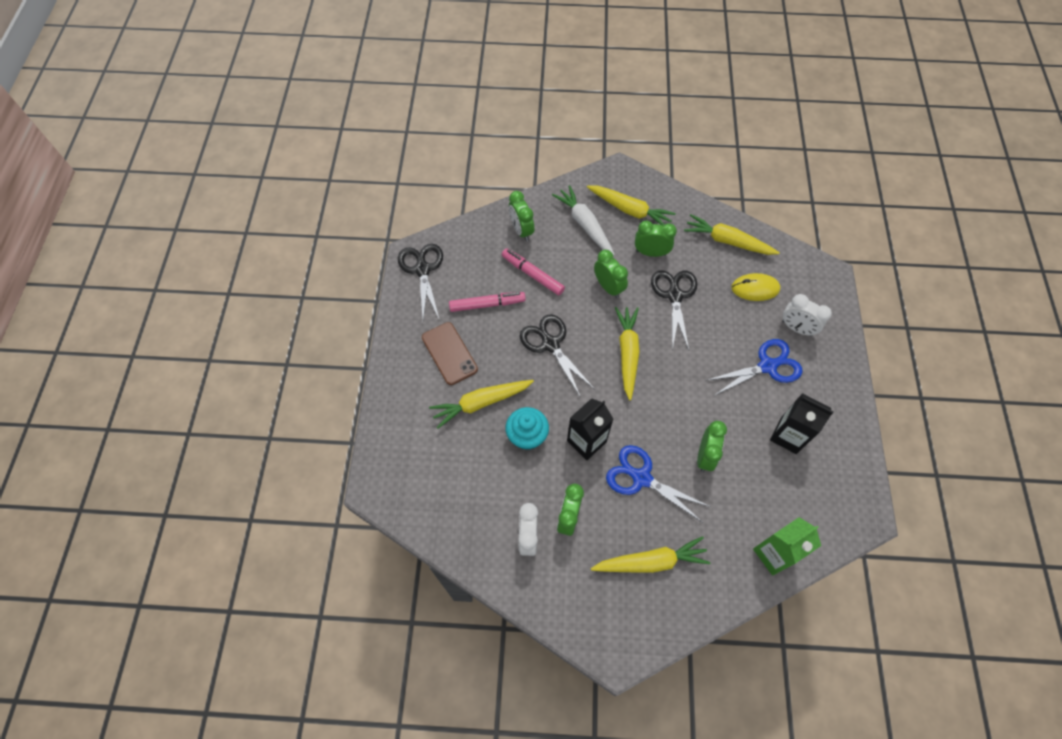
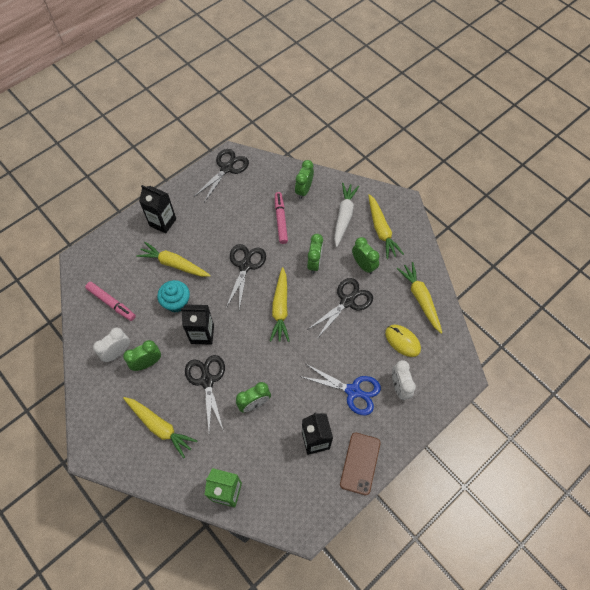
camera: 45 degrees right, 0 degrees up
brown phone [422,322,478,385] -> brown phone moved to [340,432,381,495]
pink marker [449,292,526,312] -> pink marker moved to [85,282,136,321]
blue scissors [606,445,710,523] -> black scissors [185,355,225,432]
yellow carrot [615,307,640,400] -> yellow carrot turned 135 degrees clockwise [270,267,289,342]
none -> black carton [139,185,176,233]

